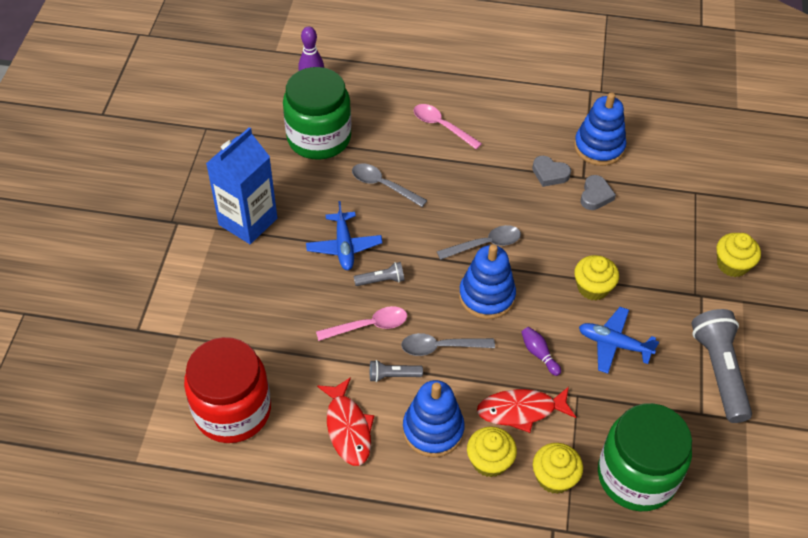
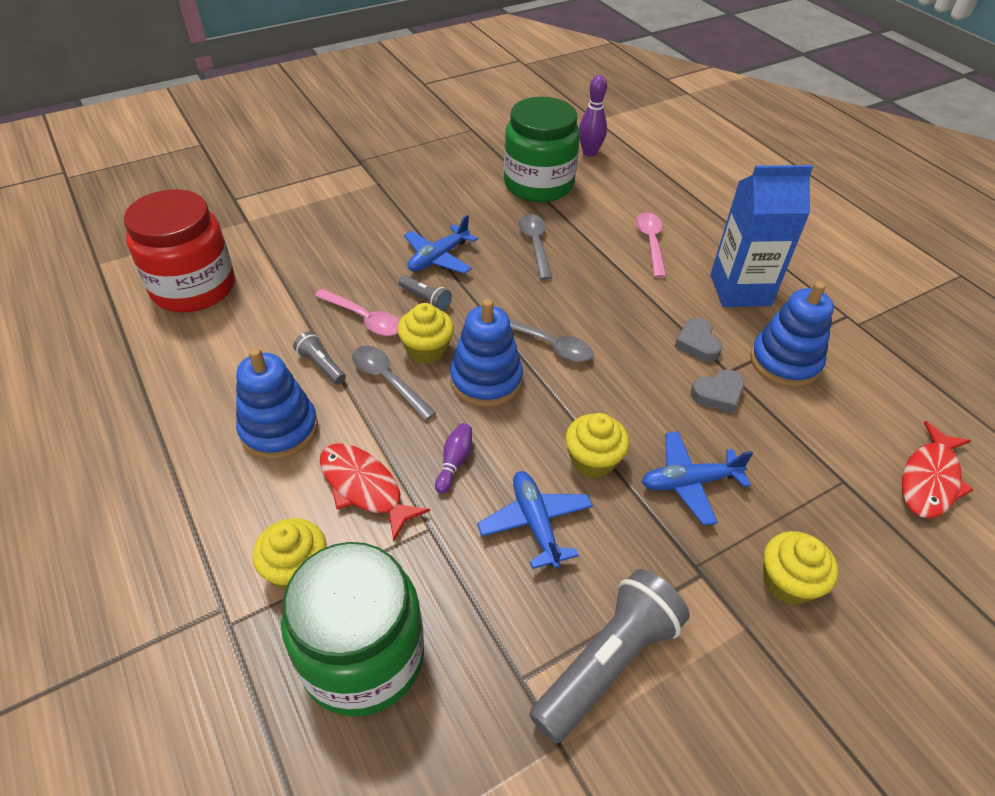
camera: 50 degrees right, 5 degrees down
blue carton [206,127,277,244] -> blue carton moved to [710,165,813,307]
red fish [317,377,374,466] -> red fish moved to [902,421,974,519]
yellow cupcake [467,426,517,477] -> yellow cupcake moved to [397,303,454,364]
none -> blue plane [642,431,753,526]

